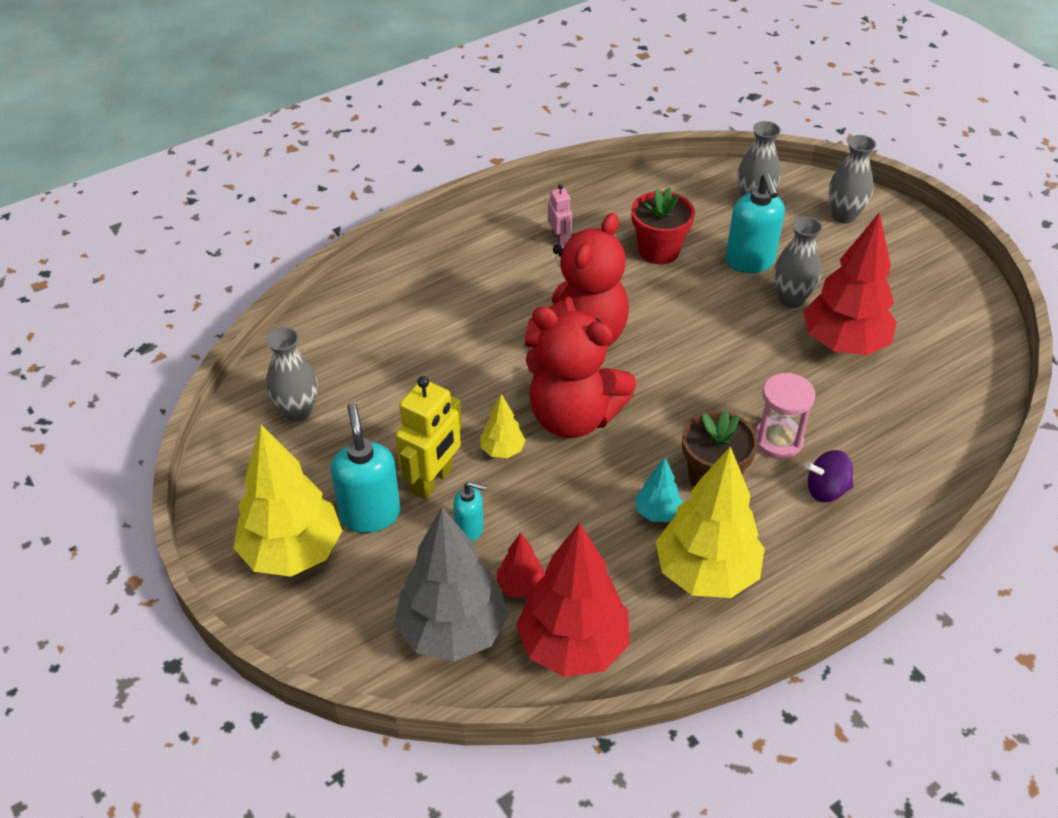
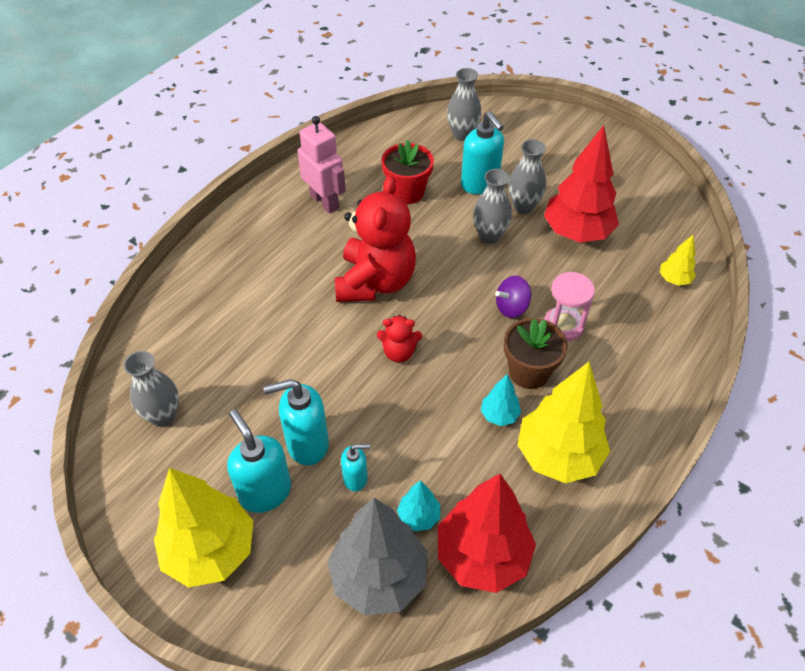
camera: 20 degrees left, 5 degrees up
yellow robot [395,376,462,500] -> turquoise soap dispenser [263,379,329,466]
yellow tree [480,394,526,458] -> yellow tree moved to [660,235,696,286]
red tree [497,532,545,599] -> turquoise tree [397,480,440,531]
red teddy bear [526,307,636,438] -> red teddy bear [377,315,422,362], size x0.47
pink robot [548,184,572,246] -> pink robot [297,116,346,214], size x1.84
purple spinning top [806,450,854,502] -> purple spinning top moved to [495,276,531,318]
grey vase [829,135,876,224] -> grey vase moved to [473,169,512,244]

